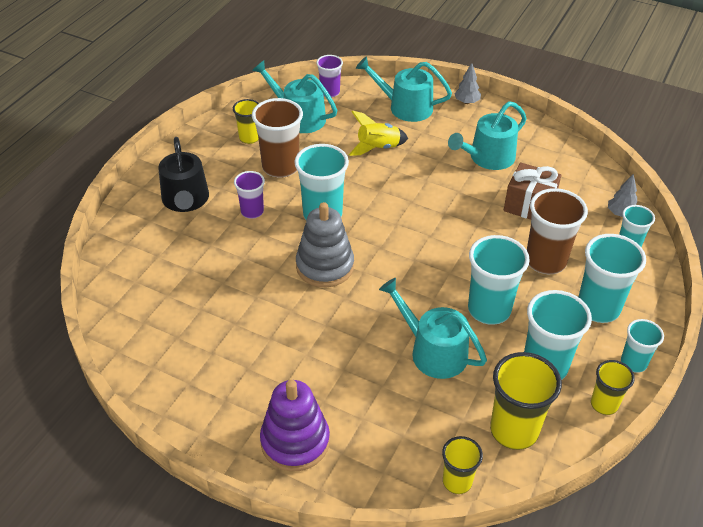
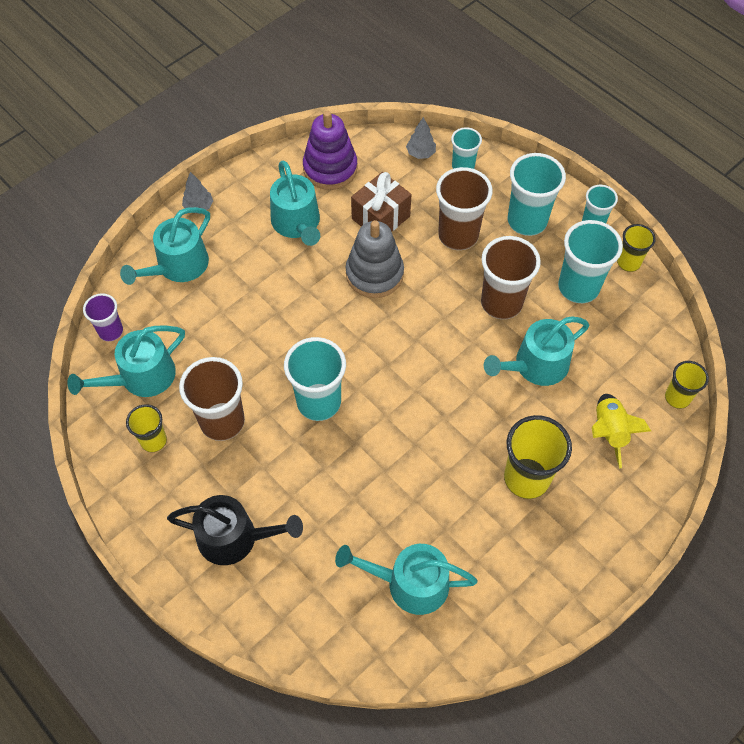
camera: 70 degrees left, 15 degrees up
purple cup [234,171,265,219] -> none
purple stacking toy [260,380,330,472] -> purple stacking toy moved to [303,111,358,190]
grey stacking toy [296,202,354,287] -> grey stacking toy moved to [346,220,404,298]
yellow rocket [348,110,408,156] -> yellow rocket moved to [592,394,651,468]
turquoise cup [468,235,530,325] -> brown cup [481,236,541,319]
yellow cup [490,352,562,450] -> yellow cup moved to [504,415,572,499]
none -> turquoise watering can [335,544,478,615]

